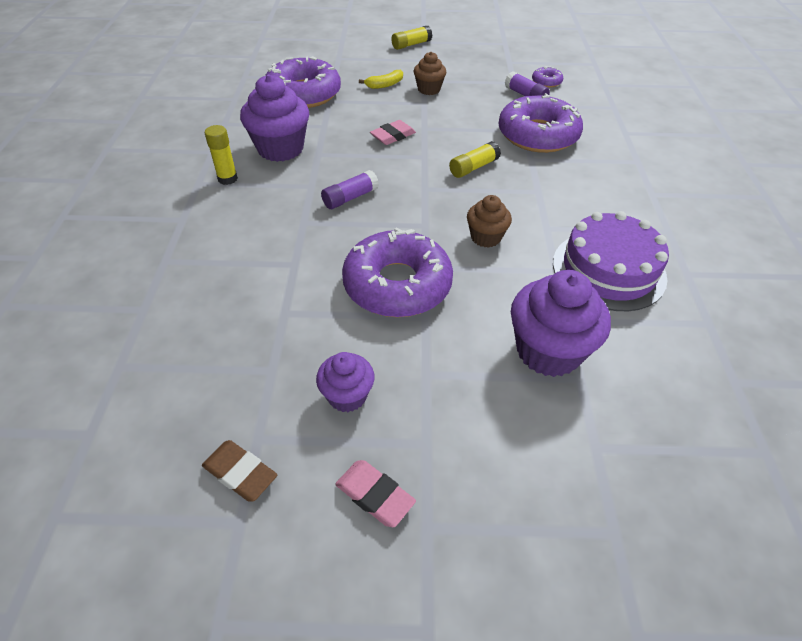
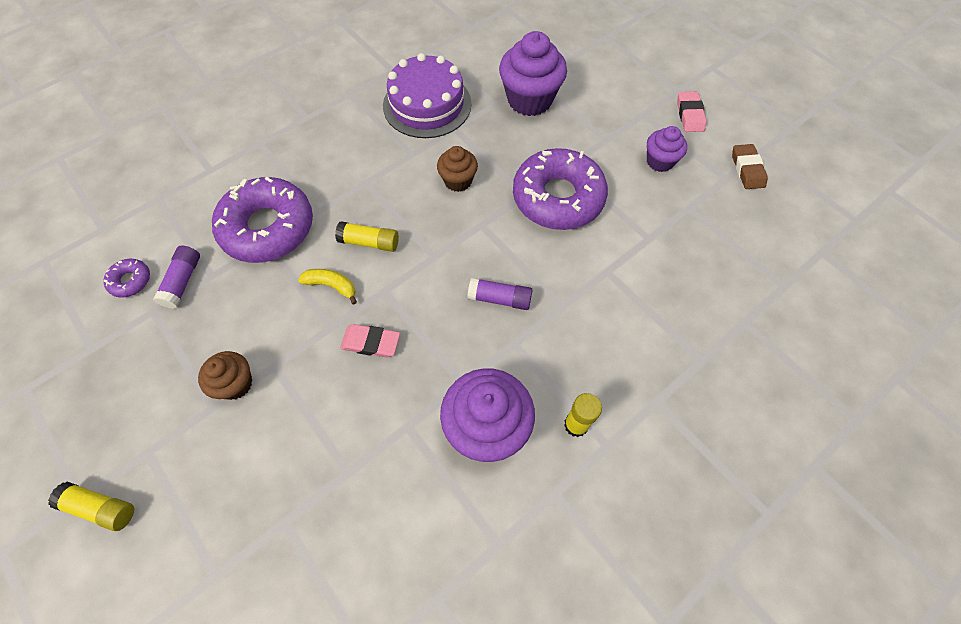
camera: 130 degrees left, 15 degrees up
purple donut [265,56,341,108] -> none
yellow banana [359,70,403,89] -> yellow banana moved to [298,269,357,304]

